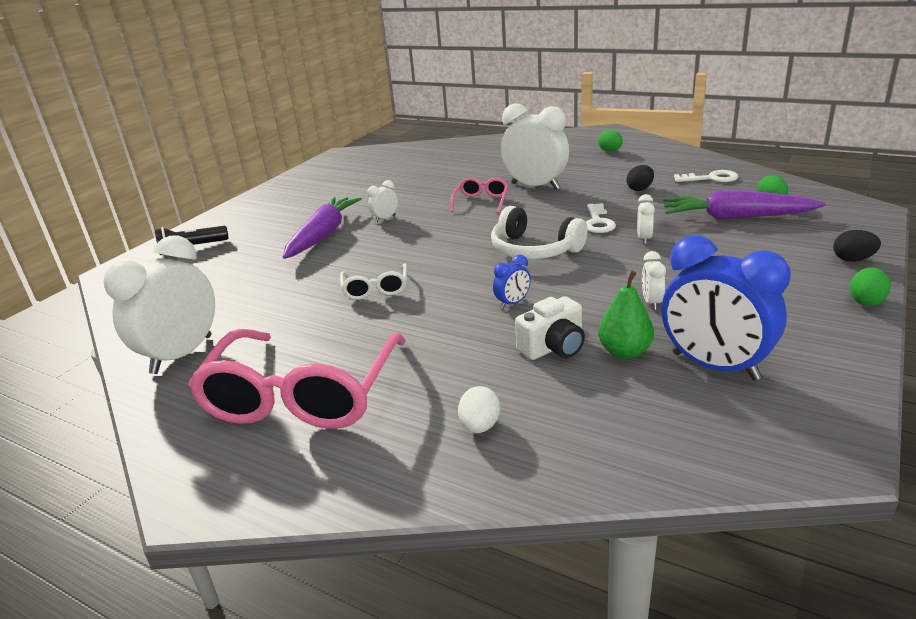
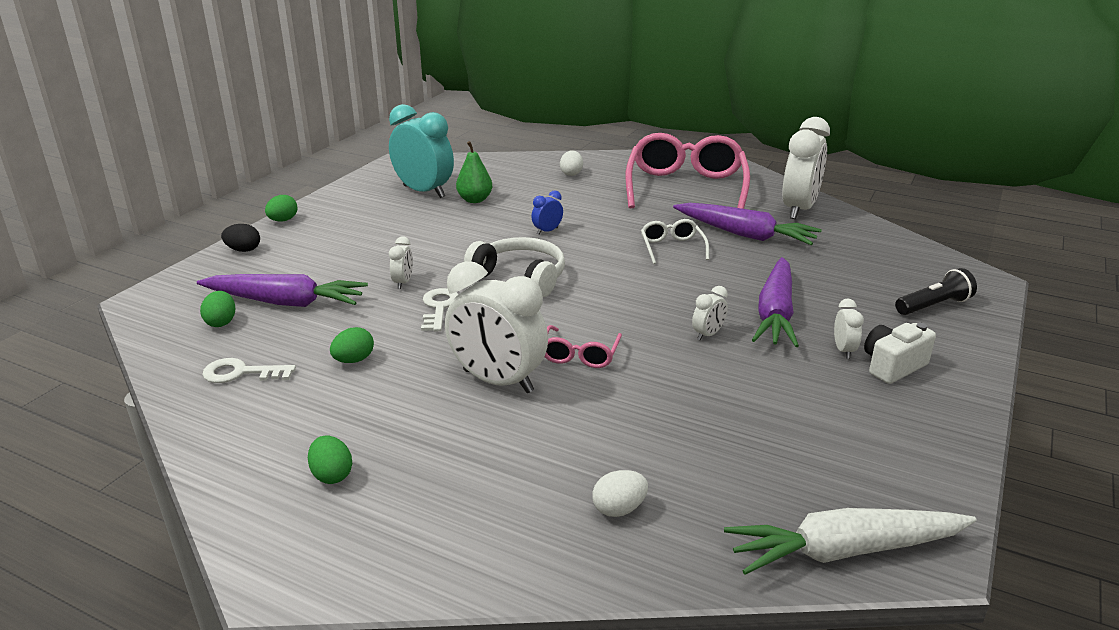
camera: 175 degrees right, 0 degrees up
white camera [515,296,585,360] -> white camera moved to [864,323,936,384]
black egg [626,165,654,191] -> green egg [330,327,374,363]
white clock [642,251,666,310] -> white clock moved to [834,299,864,359]
blue clock [662,235,791,381] -> turquoise clock [389,104,454,198]
none -> white egg [592,470,648,517]
none -> purple carrot [673,203,822,245]
none -> white carrot [724,508,977,575]

